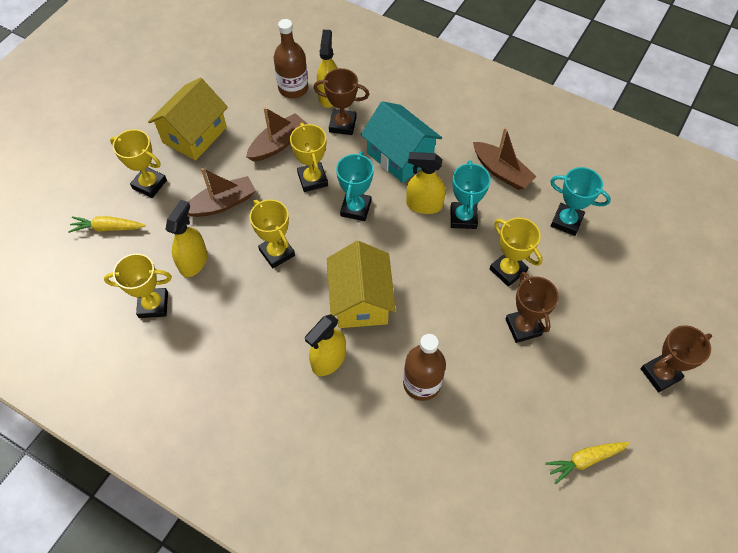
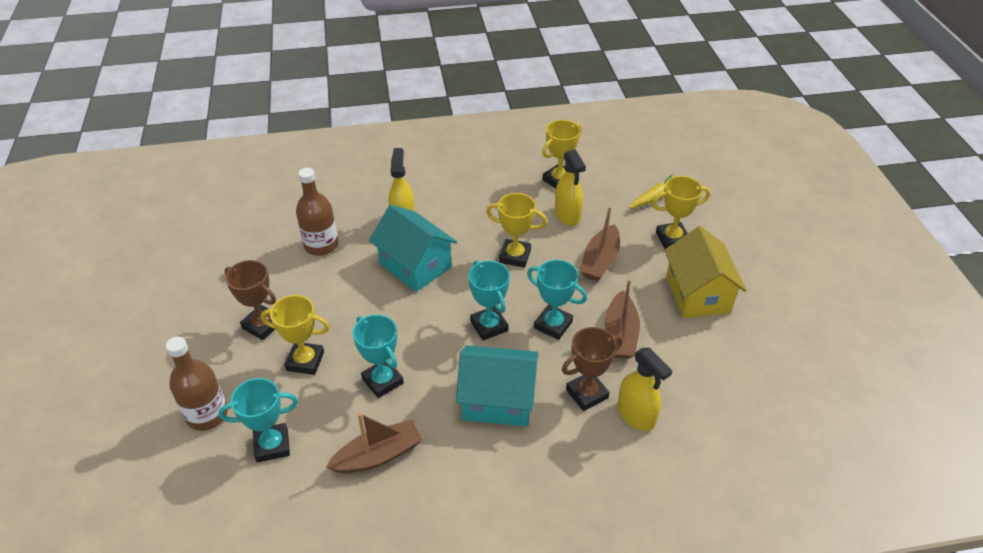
camera: 140 degrees right, 15 degrees down
brown bottle [274,19,308,98] -> brown bottle moved to [166,337,228,431]
yellow trophy [290,123,328,192] -> turquoise trophy [527,260,587,340]
yellow house [327,241,396,328] -> turquoise house [369,205,457,292]
yellow spray bottle [406,152,446,214] -> none
brown boat [473,127,537,190] -> brown boat turned 150 degrees clockwise [326,413,423,474]
yellow carrot [545,442,630,484] -> none
brown trophy [640,325,712,392] -> none

